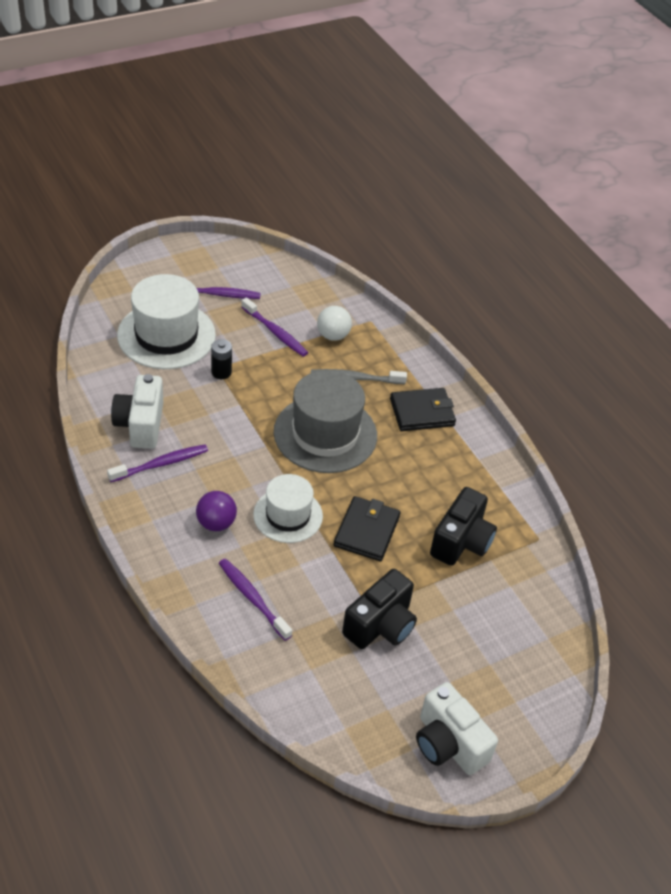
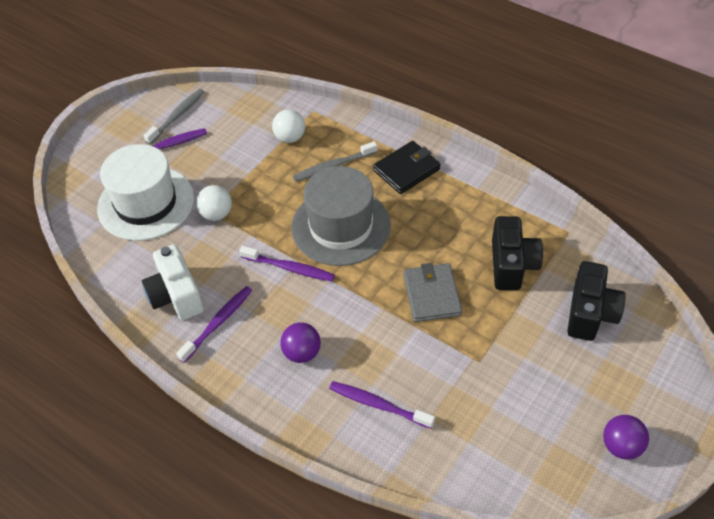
camera: 20 degrees left, 5 degrees up
black battery [211,339,232,379] -> white ball [196,185,232,221]
purple toothbrush [241,297,308,357] -> purple toothbrush moved to [239,246,335,281]
white hat [253,474,323,543] -> none
black wallet [334,496,401,561] -> grey wallet [403,263,462,322]
black camera [342,569,417,649] -> black camera moved to [567,261,626,341]
white camera [416,682,498,775] -> purple ball [603,415,649,460]
none -> grey toothbrush [143,89,204,144]

